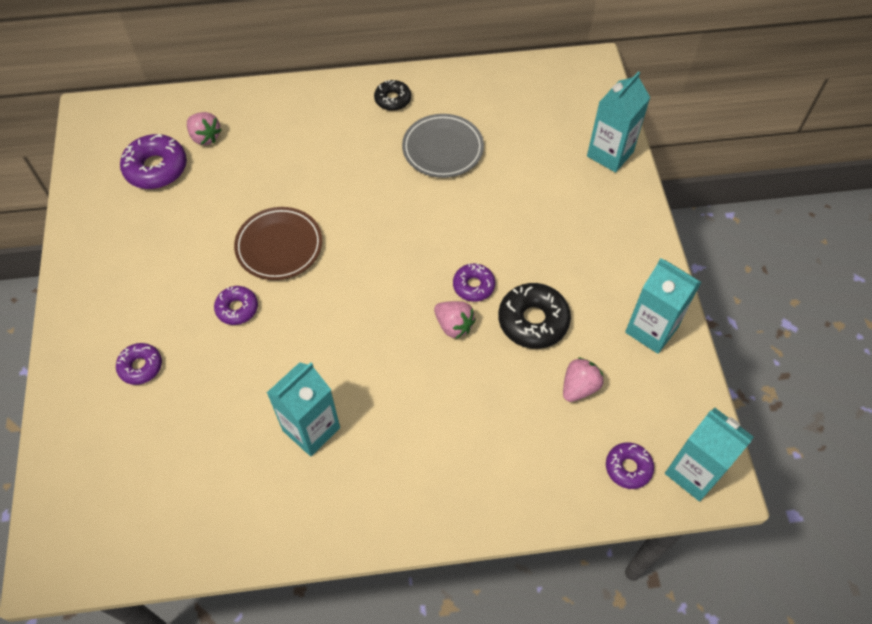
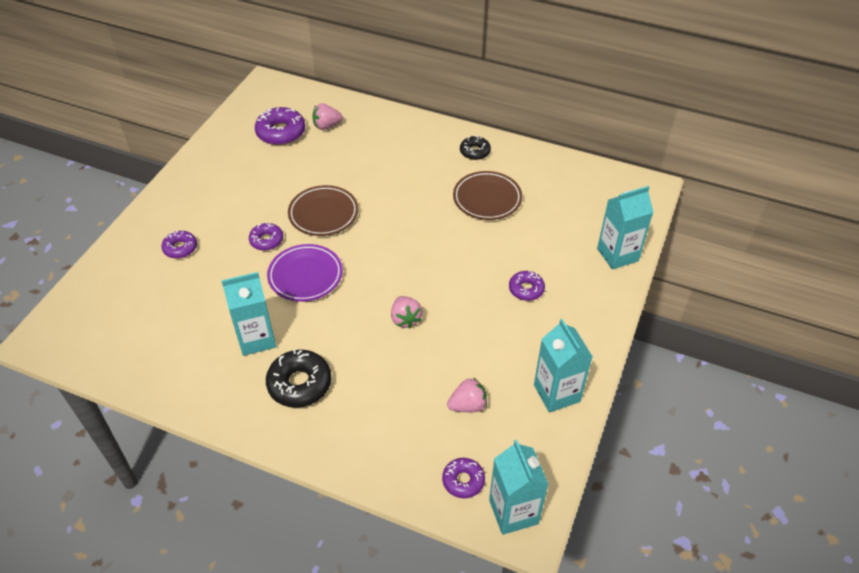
camera: 30 degrees right, 10 degrees down
pink strawberry [187,112,222,145] -> pink strawberry turned 90 degrees clockwise [312,103,343,130]
grey plate [402,114,484,178] -> brown plate [453,171,522,220]
purple donut [453,263,495,302] -> purple donut moved to [509,271,545,301]
black donut [498,283,571,349] -> black donut moved to [266,349,331,408]
none -> purple plate [267,244,343,302]

